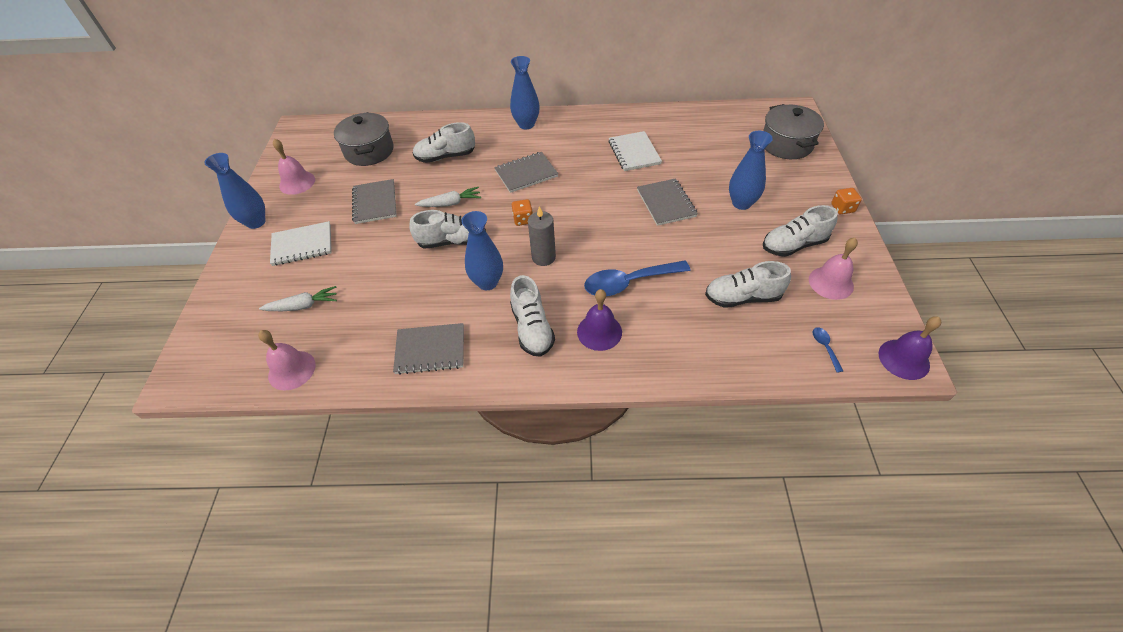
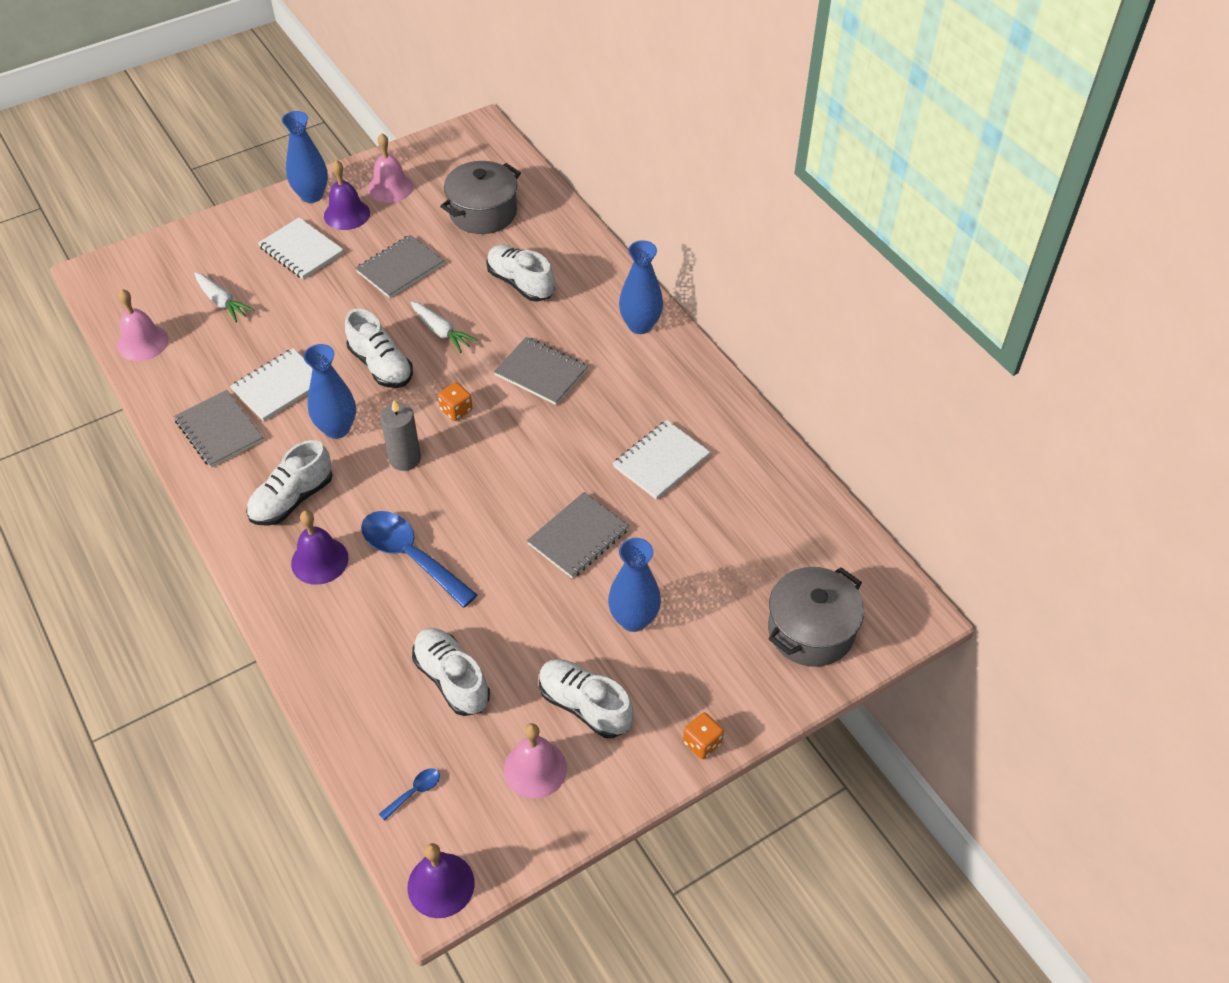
camera: 55 degrees right, 0 degrees up
none -> white notebook [230,348,312,421]
none -> purple bell [324,160,370,230]

